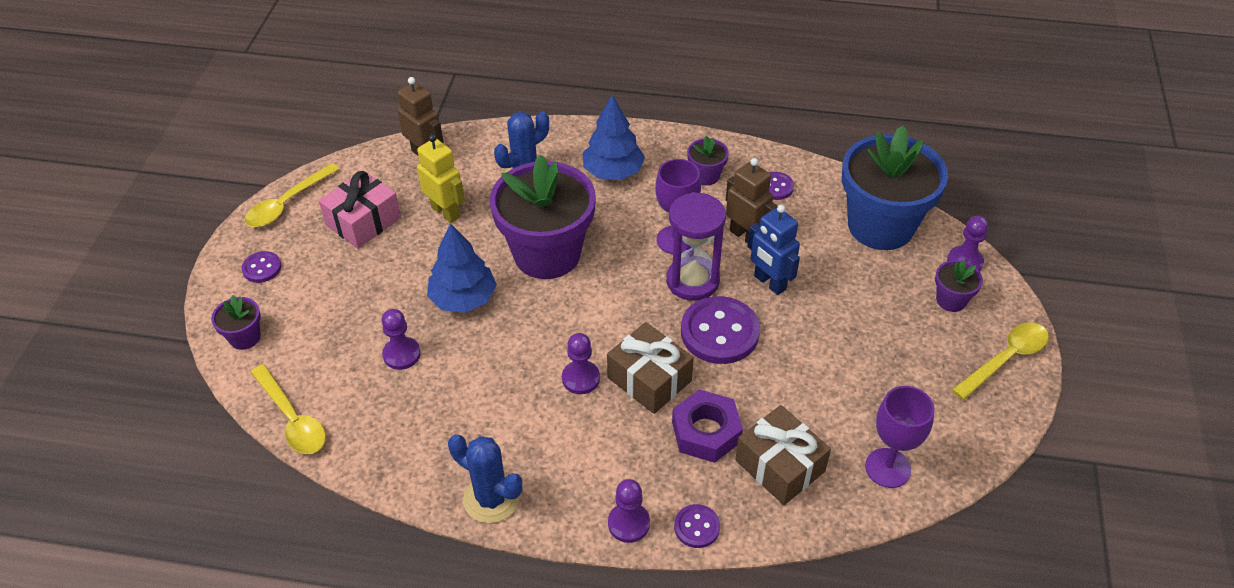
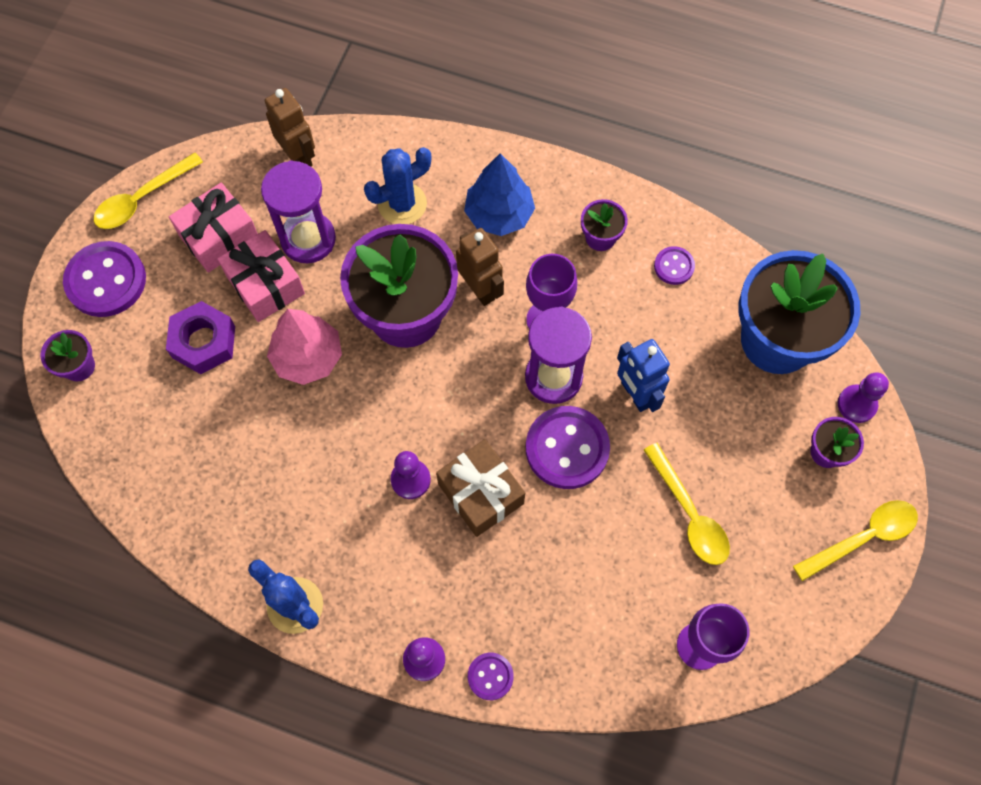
camera: 10 degrees right, 20 degrees up
purple button [242,251,281,283] -> purple button [63,241,146,317], size x1.96
yellow spoon [251,364,326,454] -> yellow spoon moved to [644,443,730,565]
purple pawn [382,309,421,370] -> none
yellow robot [417,134,465,223] -> purple hourglass [261,160,336,263]
blue tree [427,223,497,313] -> pink tree [267,309,342,385]
purple nut [672,389,743,463] -> purple nut moved to [166,301,235,374]
brown robot [726,158,778,244] -> brown robot moved to [456,228,504,306]
brown gift [735,405,831,505] -> none
none -> pink gift [218,230,305,322]

